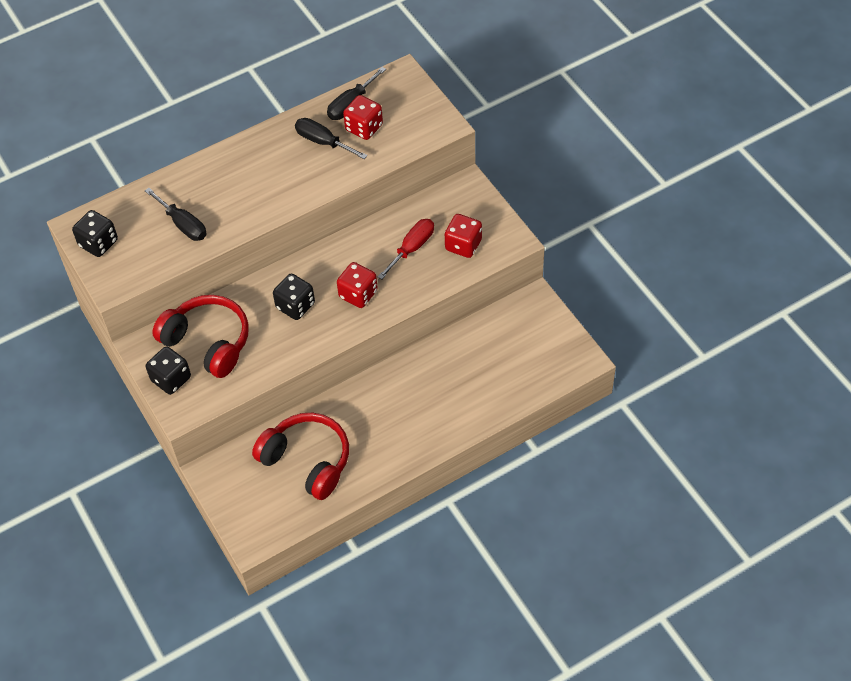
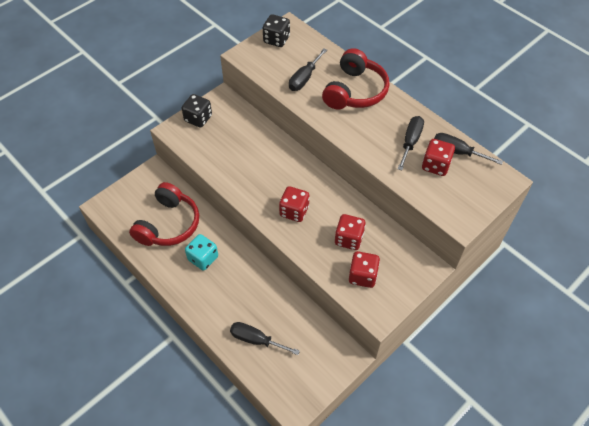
camera: 75 degrees right, 0 degrees up
red headphones [152,295,249,378] -> red headphones moved to [322,48,389,109]
black dice [273,273,315,320] -> none
red screwdriver [377,219,434,280] -> red dice [335,214,366,250]
none -> turquoise dice [185,234,218,271]
none -> black screwdriver [230,322,300,355]

